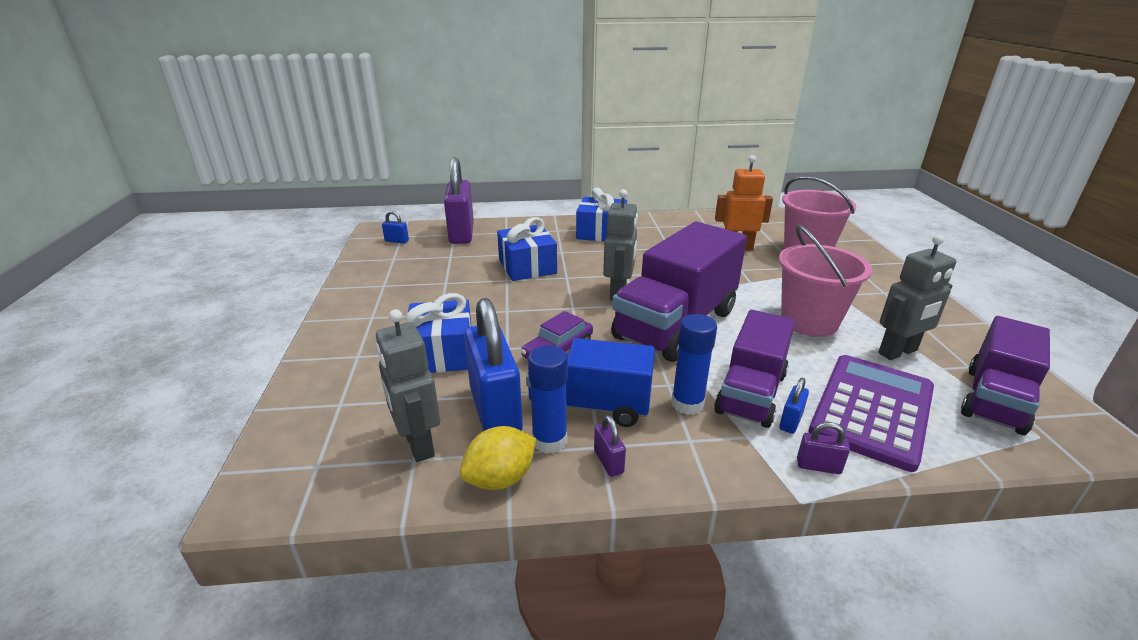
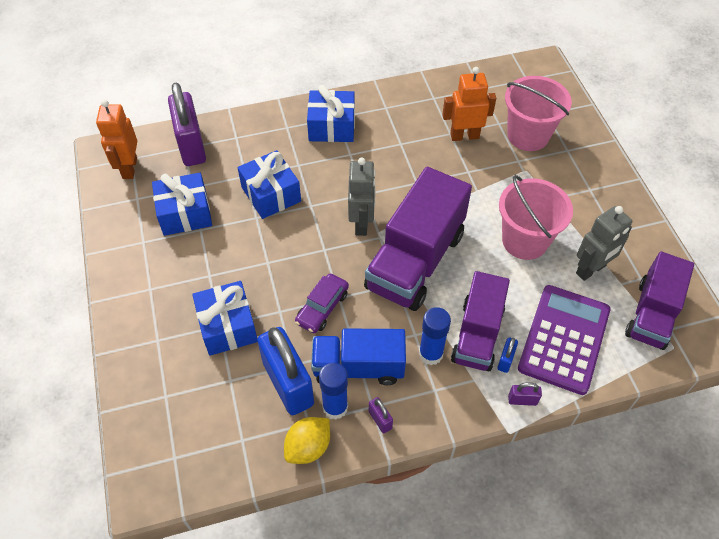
camera: 10 degrees left, 25 degrees up
grey robot [376,309,440,462] -> none
blue padlock [382,211,409,244] -> orange robot [96,100,137,179]
none -> blue gift [152,173,212,236]

